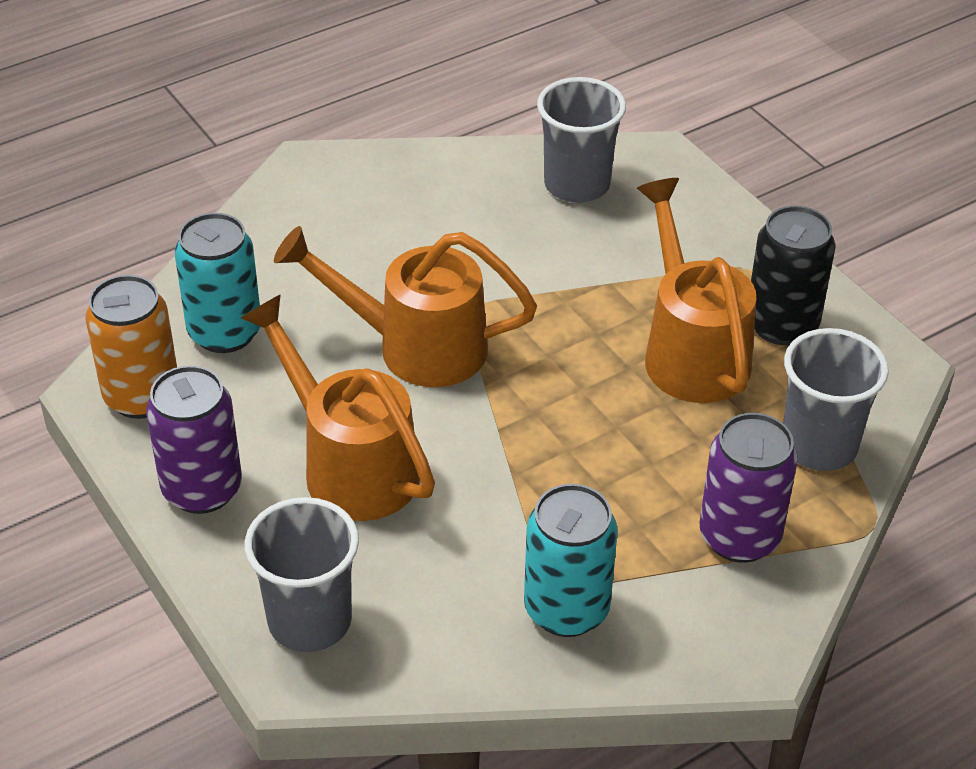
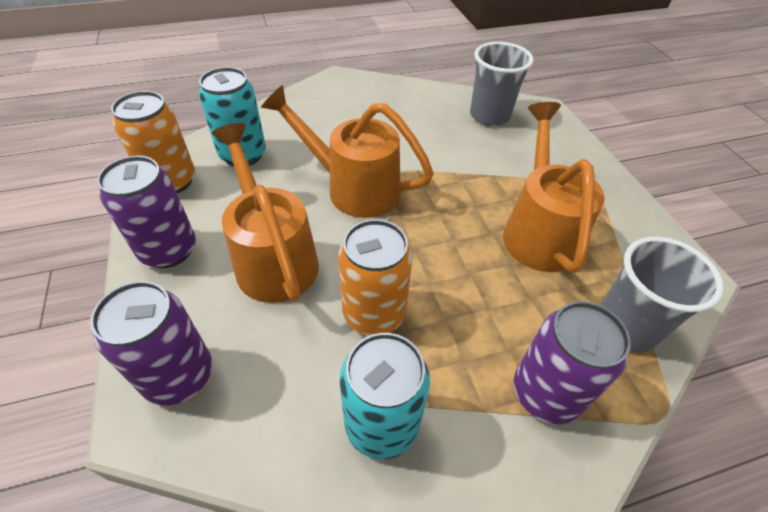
camera: 15 degrees right, 5 degrees up
grey cup [245,497,359,652] -> purple can [90,281,212,406]
black can [751,206,835,345] -> none
none -> orange can [338,219,413,336]

